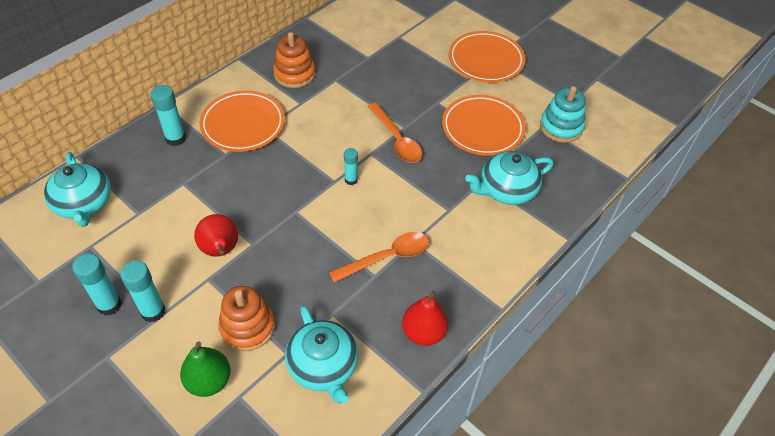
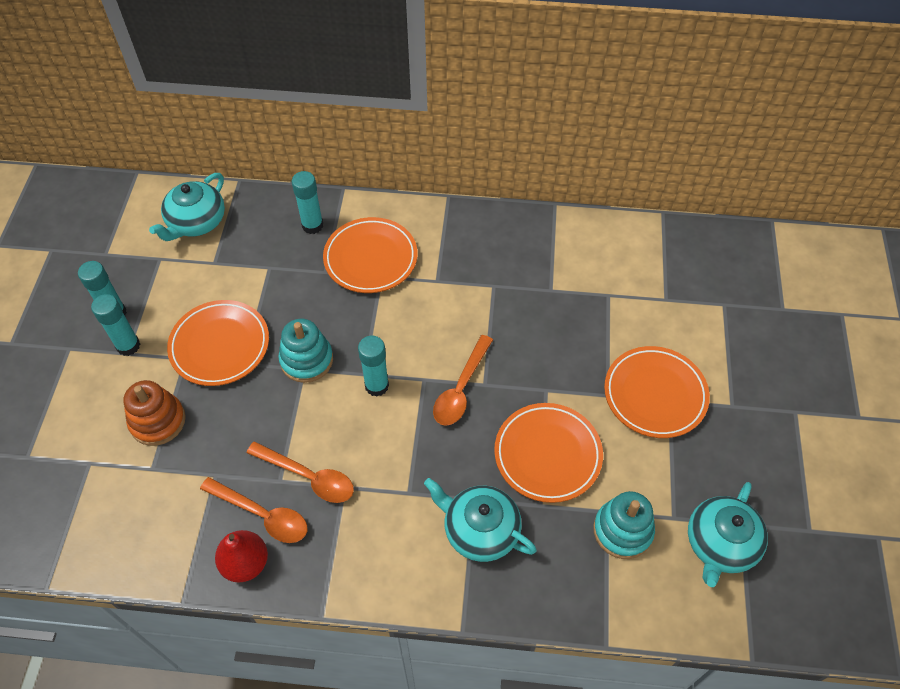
camera: 55 degrees right, 5 degrees up
green pear [180,341,231,397] -> none
red pear [194,214,238,257] -> orange plate [167,300,269,386]
orange stacking toy [273,32,315,88] -> none
turquoise teapot [285,305,358,404] -> turquoise teapot moved to [688,482,768,587]
turquoise glue stick [344,148,358,185] -> turquoise glue stick [358,336,389,397], size x1.60
none -> orange spoon [200,477,308,543]
none -> turquoise stacking toy [278,319,333,383]

